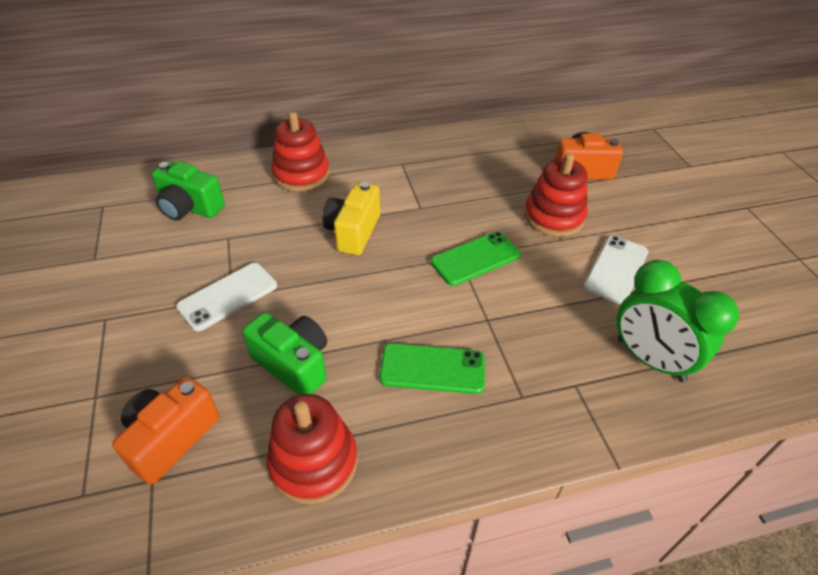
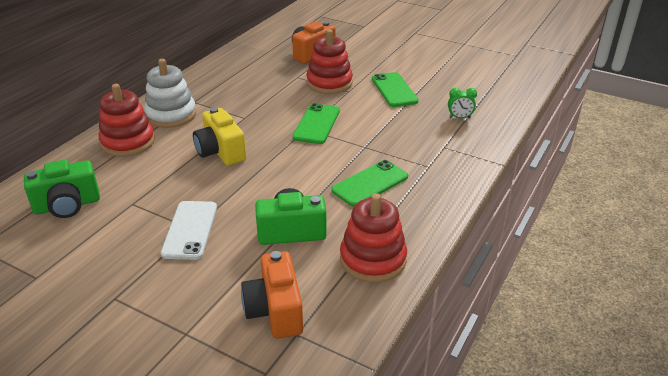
camera: 45 degrees left, 10 degrees down
white phone [584,236,648,304] -> green phone [372,72,419,107]
green clock [617,260,739,382] -> green clock [448,88,477,118], size x0.44
none -> white stacking toy [144,59,196,128]

